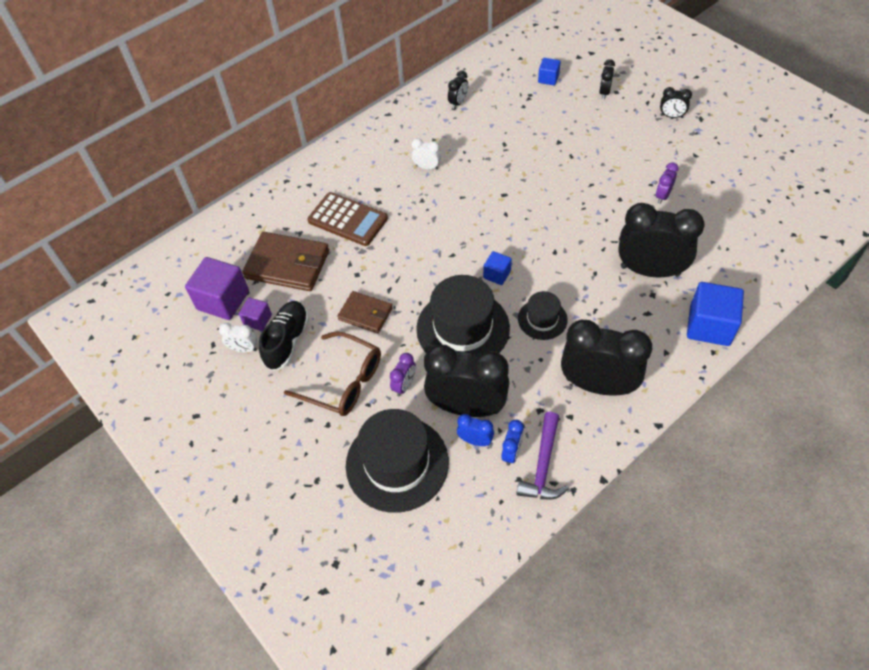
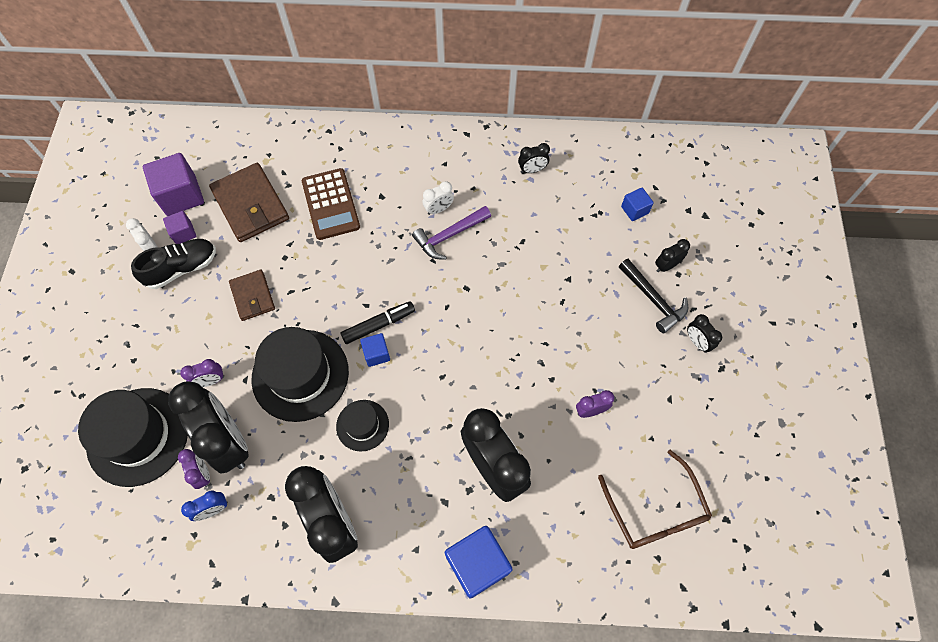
camera: 40 degrees right, 10 degrees up
brown glasses [284,332,381,416] -> brown glasses moved to [598,450,712,549]
white clock [412,138,441,170] -> white clock turned 90 degrees clockwise [423,181,454,215]
blue clock [457,414,494,446] -> purple clock [178,449,210,489]
purple hammer [516,412,569,499] -> purple hammer moved to [412,206,491,260]
none -> black marker [340,301,415,344]
none -> black hammer [619,259,688,334]

